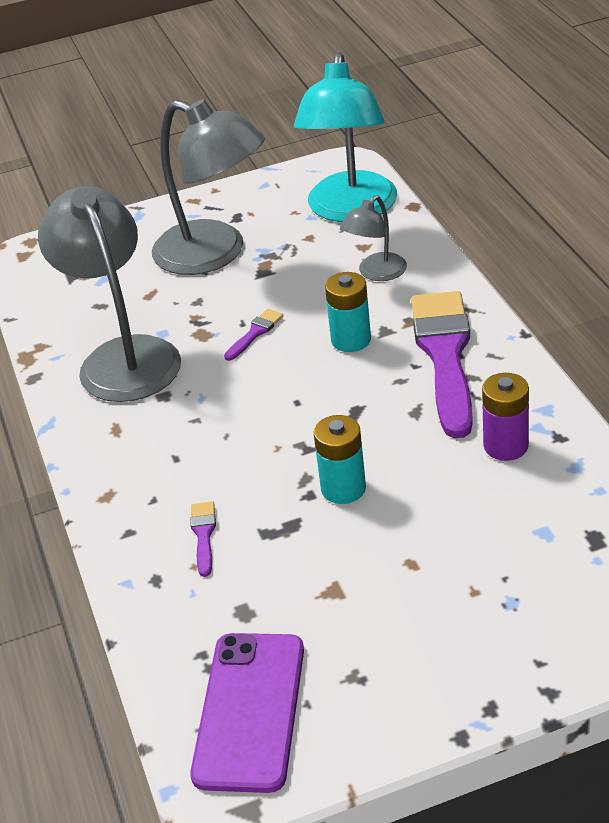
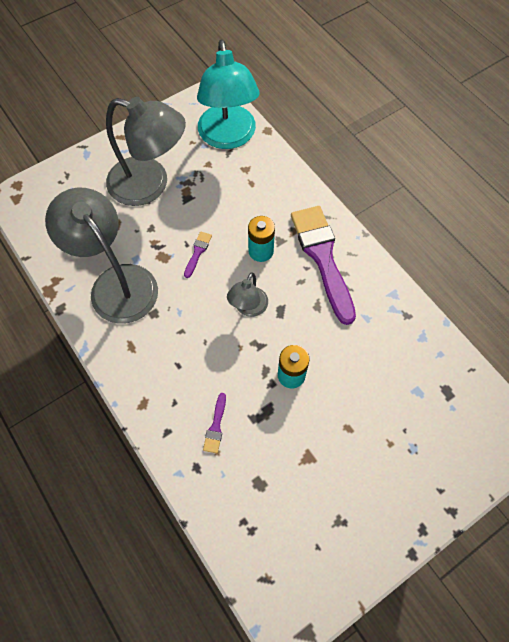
camera: 20 degrees left, 25 degrees up
purple brush [190,501,216,577] -> purple brush turned 150 degrees counterclockwise [203,393,226,453]
purple phone [190,633,304,793] -> none
grey lamp [340,195,407,281] -> grey lamp moved to [227,273,268,317]
purple battery [482,373,529,461] -> none

